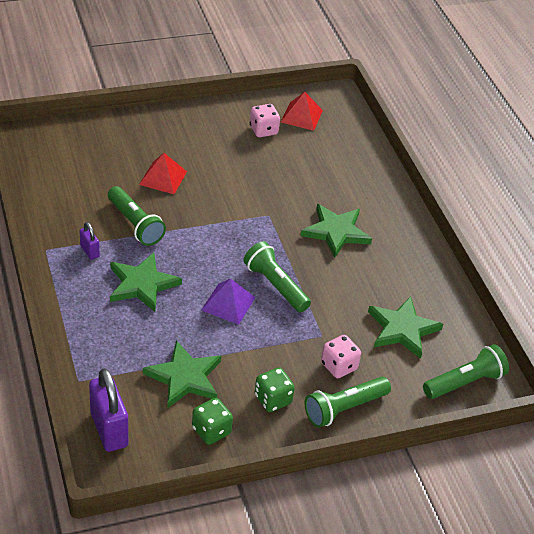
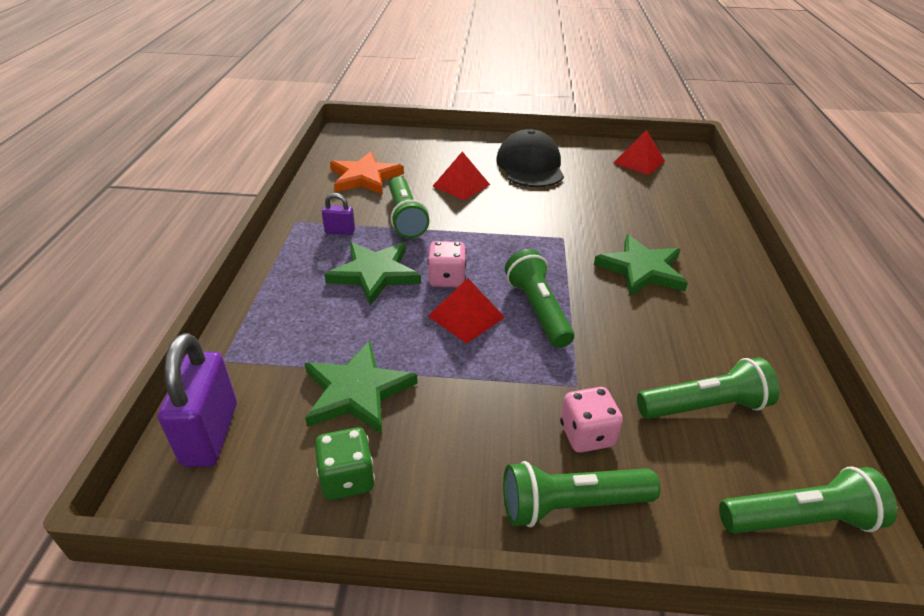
camera: 25 degrees right, 5 degrees down
purple padlock [80,222,100,260] -> purple padlock turned 75 degrees counterclockwise [322,193,355,235]
purple pyramid [201,279,256,325] -> red pyramid [428,278,505,344]
pink dice [250,104,280,137] -> pink dice moved to [428,241,466,287]
green dice [255,367,295,412] -> none
green star [368,296,443,359] -> green flashlight [637,358,779,419]
none -> orange star [330,151,404,195]
none -> black cap [496,129,564,187]

